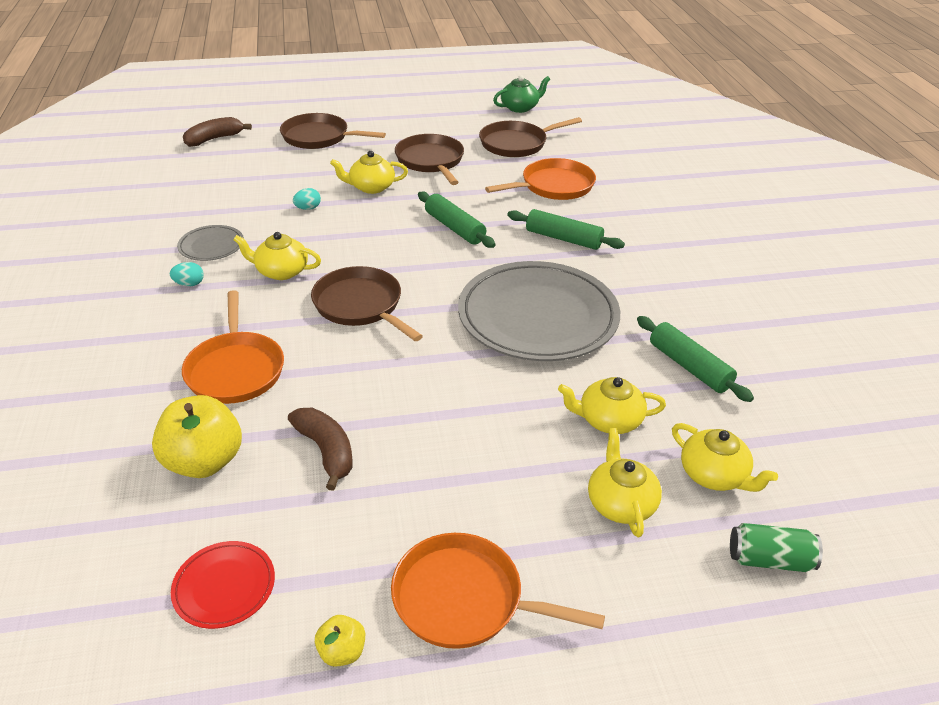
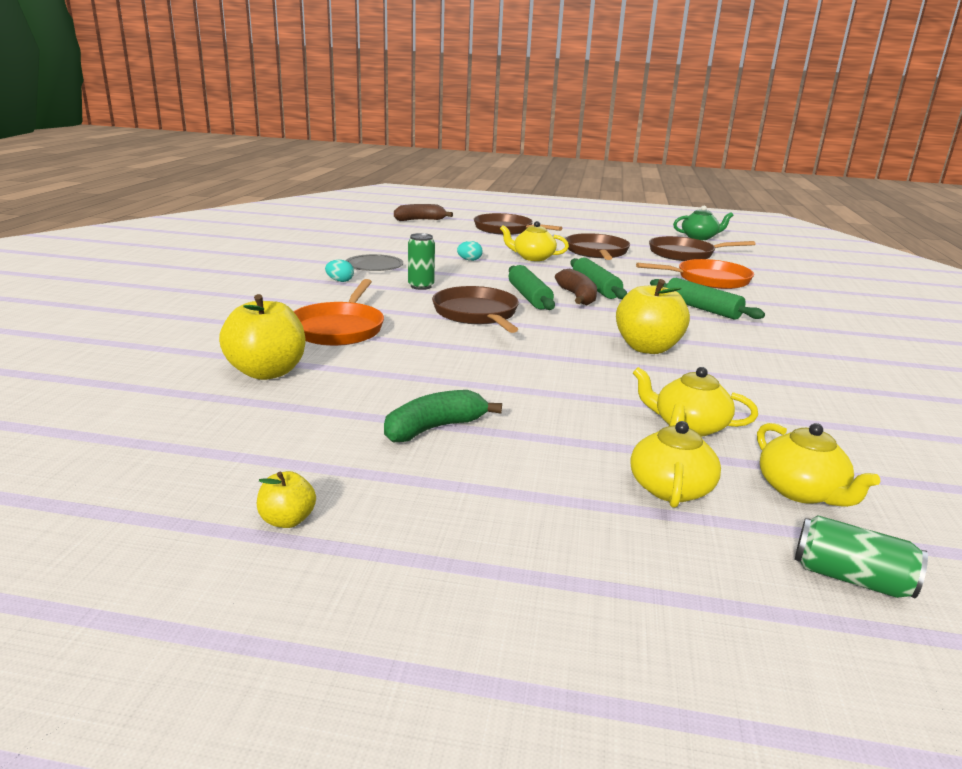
camera: 20 degrees right, 15 degrees down
red plate [171,541,275,629] -> none
yellow teapot [233,232,321,280] -> green can [408,233,435,290]
brown banana [288,408,353,491] -> brown banana moved to [555,268,597,305]
orange pan [391,533,605,649] -> none
grey plate [458,261,620,361] -> yellow apple [616,279,690,354]
green rolling pin [637,316,754,402] -> green rolling pin moved to [509,265,555,310]
none -> green banana [384,390,502,442]

